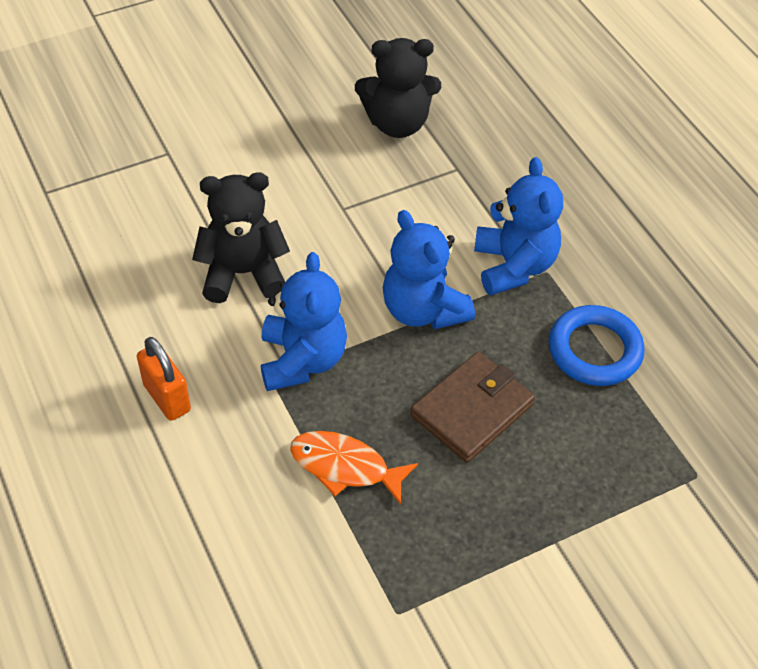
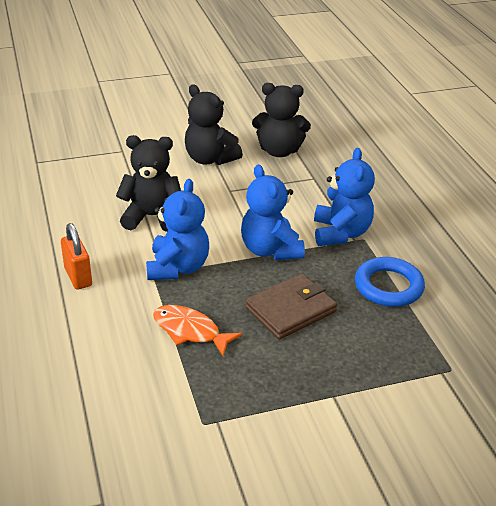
camera: 10 degrees right, 15 degrees down
none -> black teddy bear [185,84,243,165]

